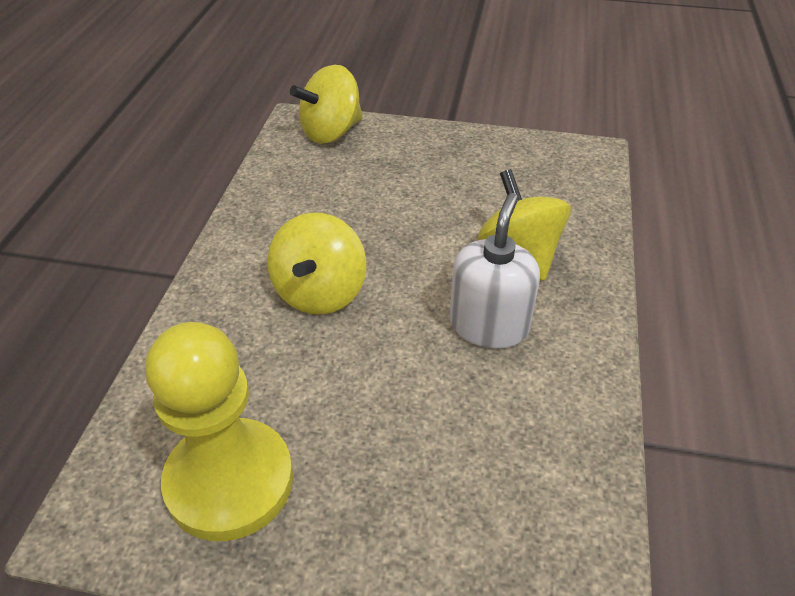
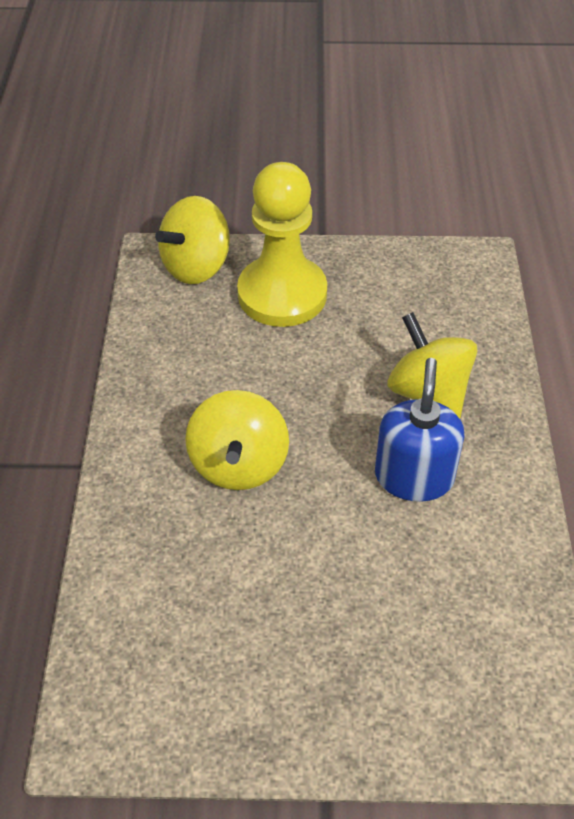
camera: 10 degrees left, 5 degrees up
yellow pawn [145,322,293,541] -> yellow pawn moved to [237,162,327,327]
white soap dispenser [450,193,540,349] -> blue soap dispenser [375,358,465,502]

